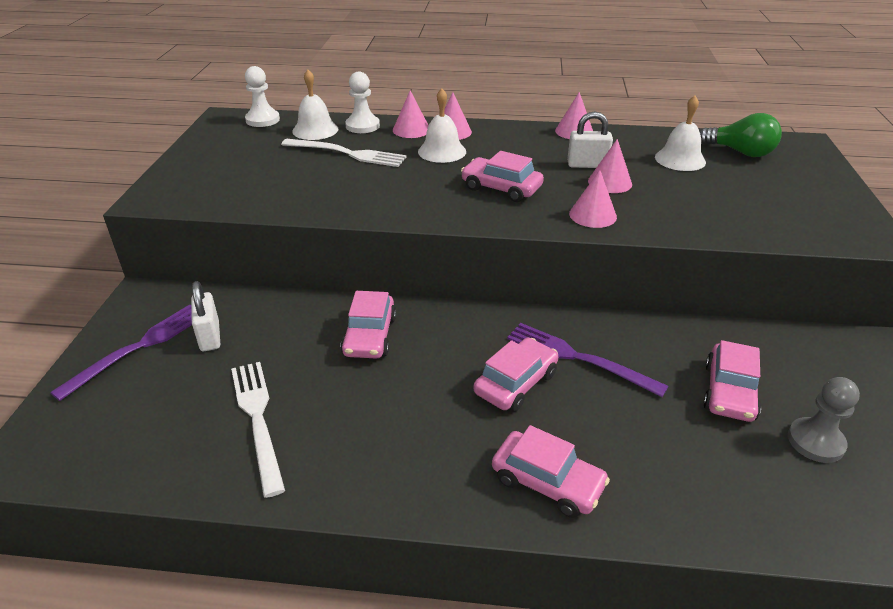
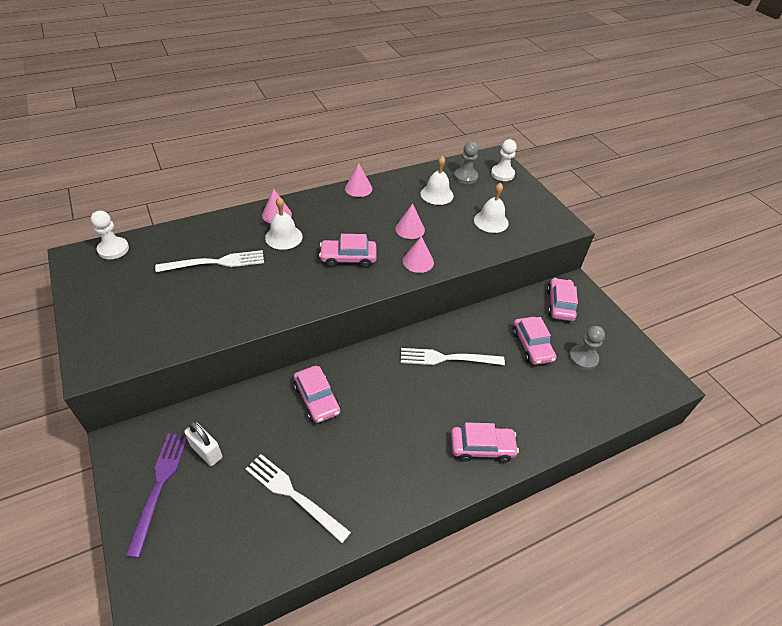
camera: 35 degrees left, 10 degrees up
white bell [292,70,339,140] -> white bell moved to [474,182,509,233]
white pawn [345,72,380,133] -> white pawn moved to [491,139,517,181]
pink cone [393,90,429,138] -> none
pink car [474,338,558,412] -> pink car moved to [547,278,578,321]
purple fork [507,323,668,397] -> white fork [401,348,505,365]
white padlock [567,112,613,168] -> none
green light bulb [700,113,782,157] -> grey pawn [454,142,478,184]

